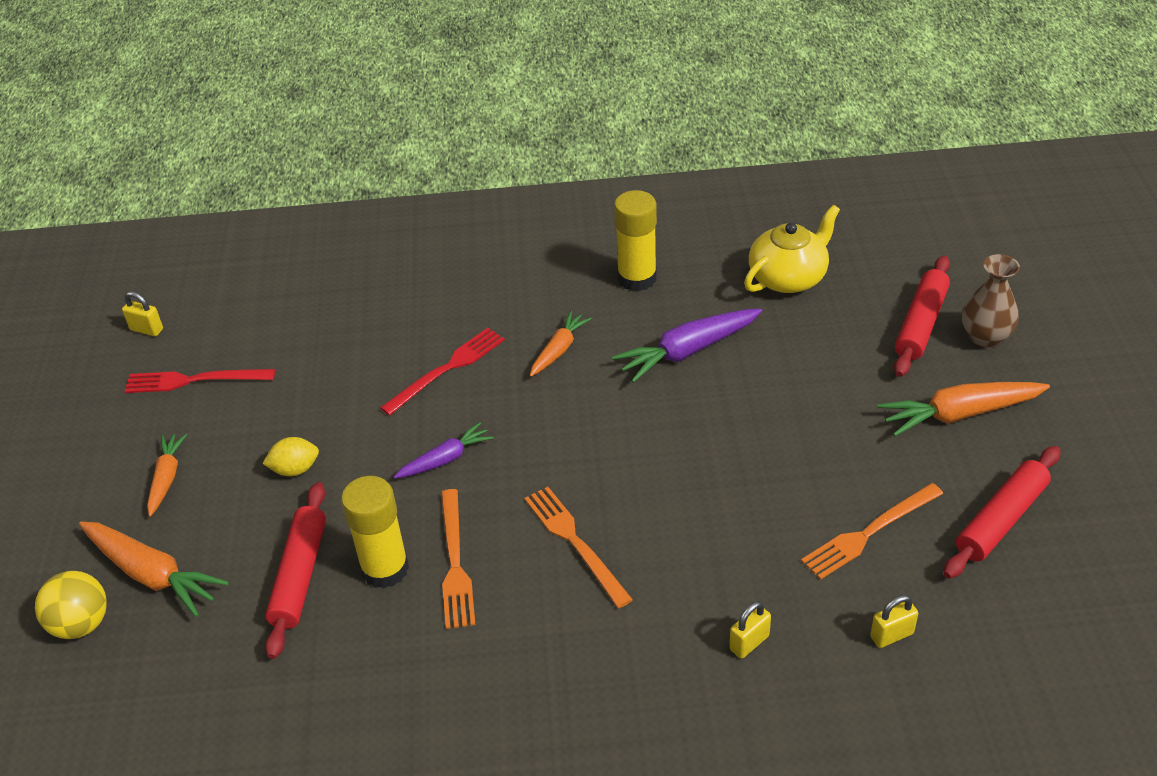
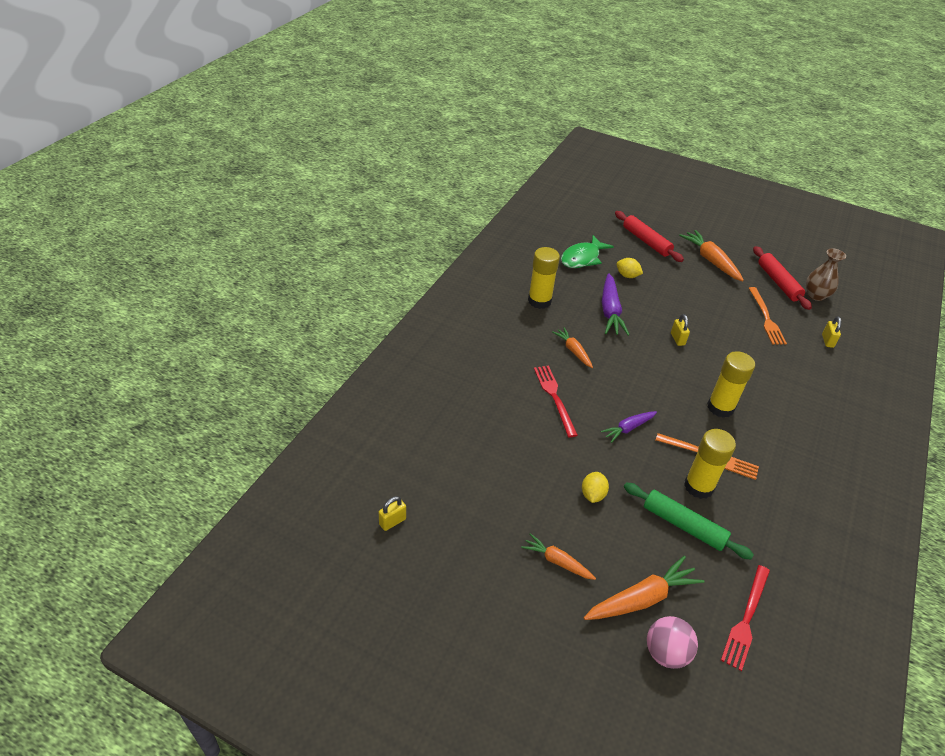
camera: 65 degrees left, 0 degrees up
yellow ball [35,571,107,639] -> pink ball [647,616,698,669]
red fork [124,369,275,393] -> red fork moved to [721,565,770,671]
red rolling pin [265,482,326,659] -> green rolling pin [624,483,754,559]
purple carrot [394,422,494,479] -> purple carrot turned 120 degrees counterclockwise [601,411,657,443]
orange fork [524,487,633,608] -> yellow glue stick [707,351,755,418]
yellow padlock [729,601,771,659] -> yellow padlock moved to [671,314,690,346]
yellow teapot [744,205,840,293] -> green fish [561,235,614,268]
orange carrot [878,382,1050,436] -> orange carrot turned 135 degrees clockwise [679,230,744,281]
brown vase [962,254,1020,348] -> brown vase moved to [806,248,846,301]
none -> yellow lemon [617,258,643,278]

